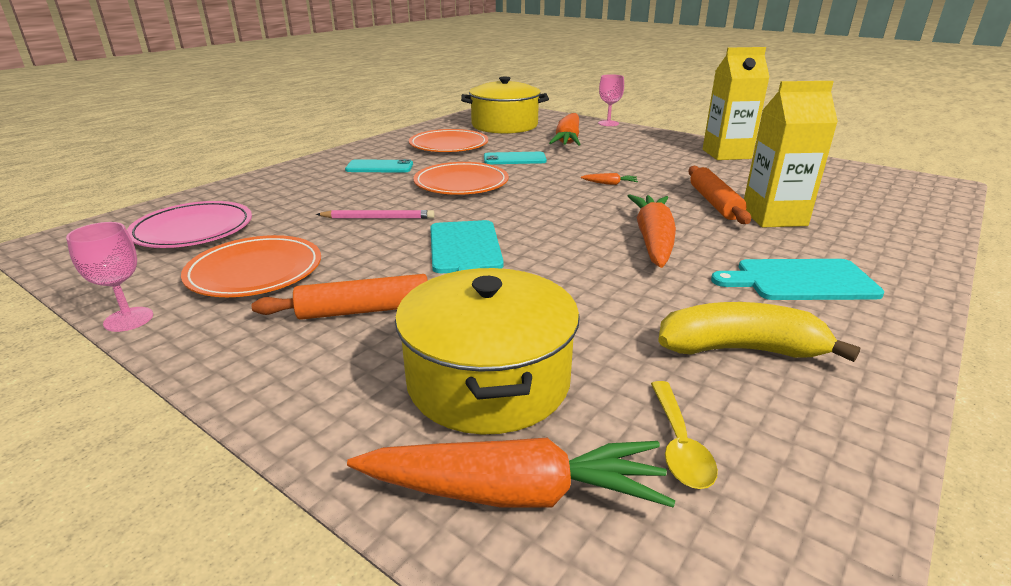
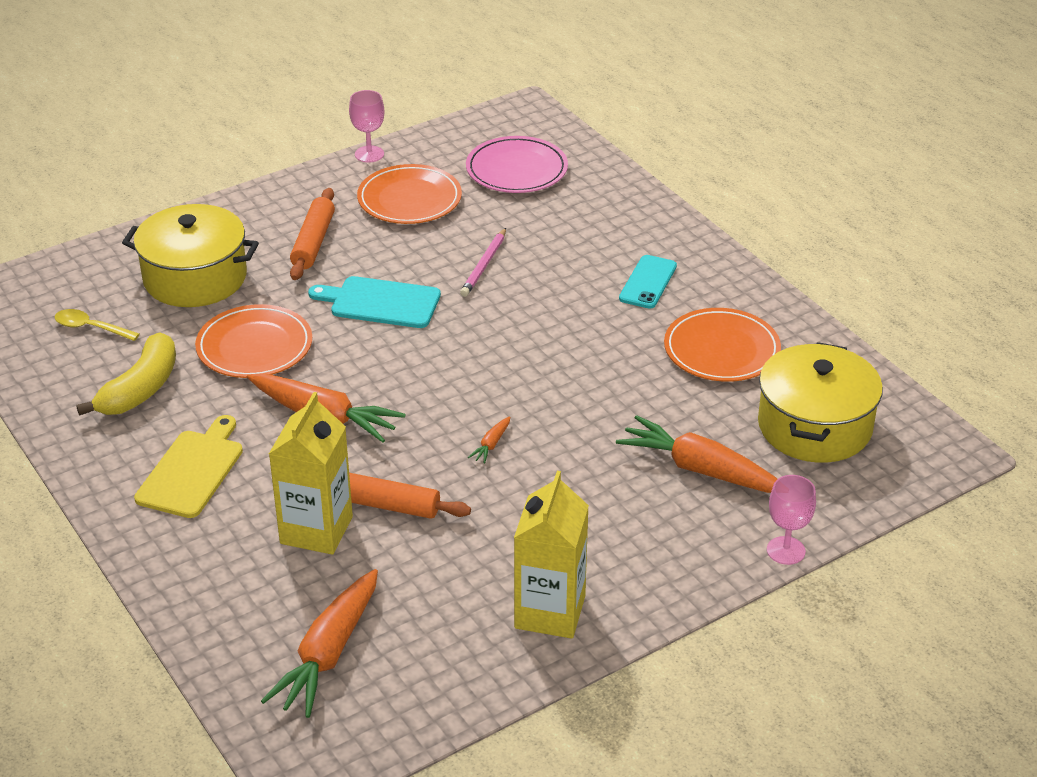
camera: 110 degrees right, 10 degrees up
orange carrot [347,438,675,508] -> orange carrot moved to [261,569,378,718]
orange plate [413,162,509,195] -> orange plate moved to [195,304,312,378]
turquoise phone [484,152,547,164] -> none
turquoise cutting board [711,259,884,300] -> yellow cutting board [134,415,243,518]

